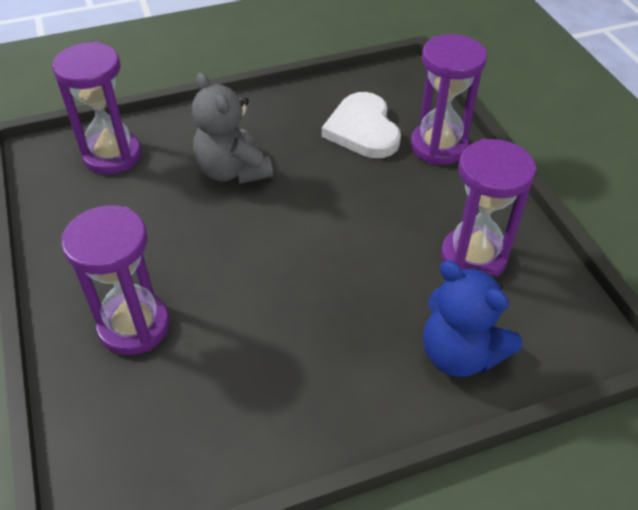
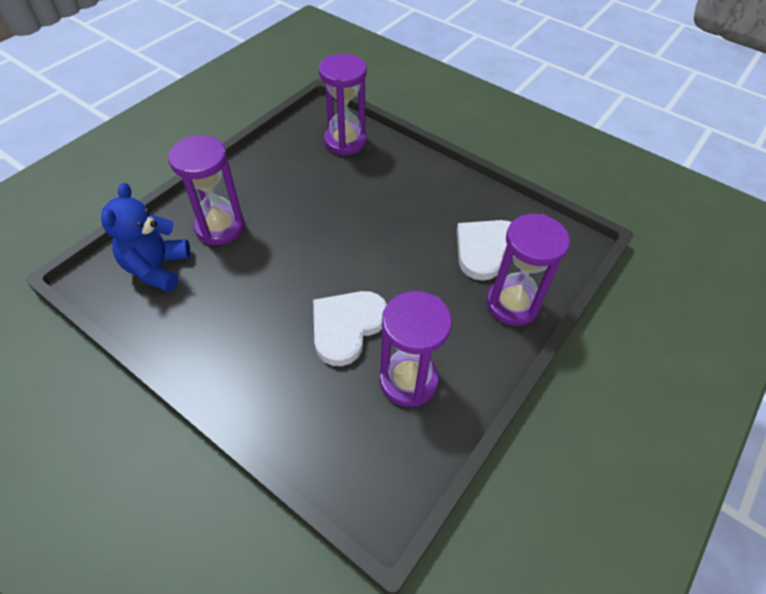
camera: 55 degrees right, 5 degrees up
grey teddy bear [192,72,273,184] -> none
blue teddy bear [423,260,522,377] -> blue teddy bear moved to [101,183,190,292]
none -> white heart [313,291,387,366]

